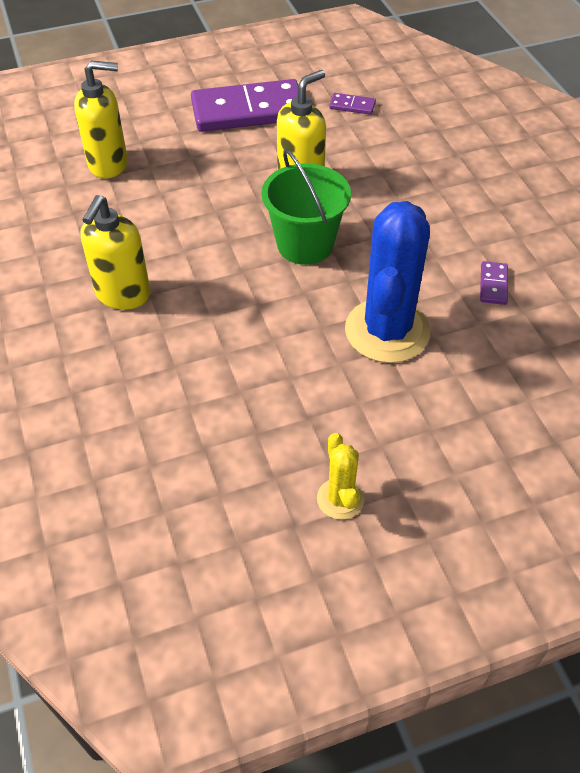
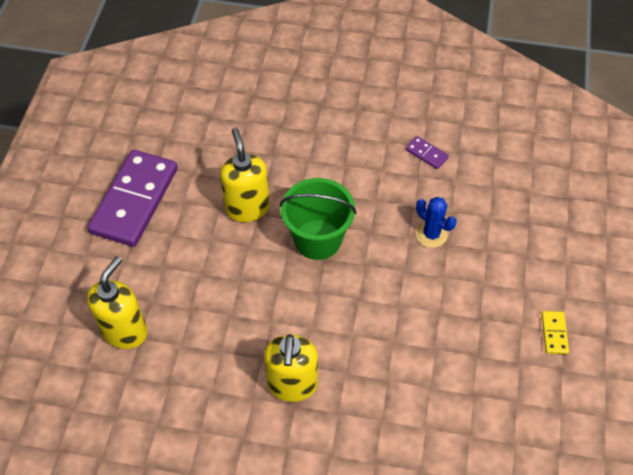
camera: 60 degrees left, 5 degrees up
yellow soap dispenser [80,195,150,310] -> yellow soap dispenser turned 45 degrees clockwise [264,334,318,402]
yellow cactus [317,433,365,520] -> yellow domino [541,311,569,354]
purple domino [329,93,376,115] -> none
blue cactus [345,201,430,363] -> blue cactus [416,197,457,248], size x0.48

